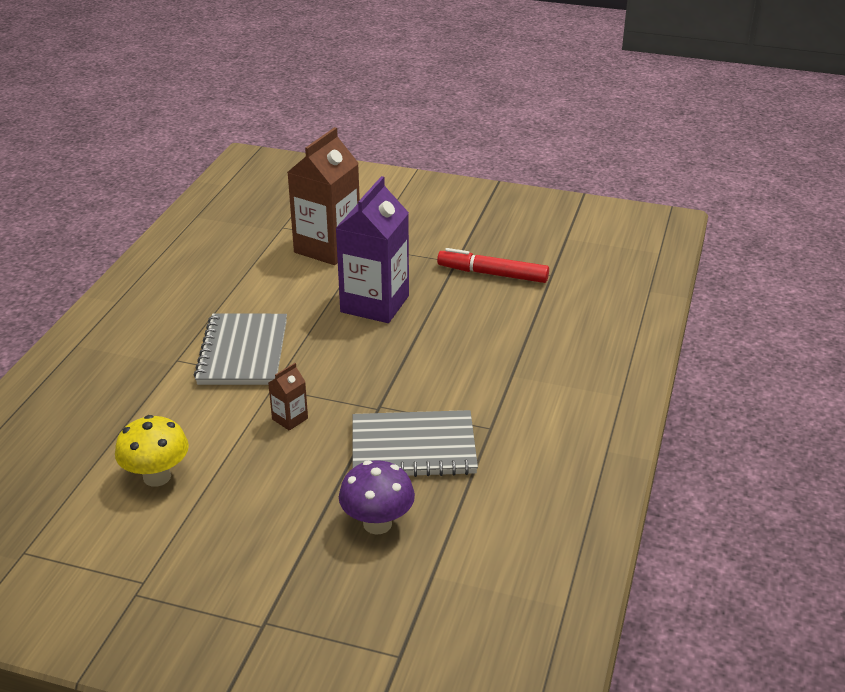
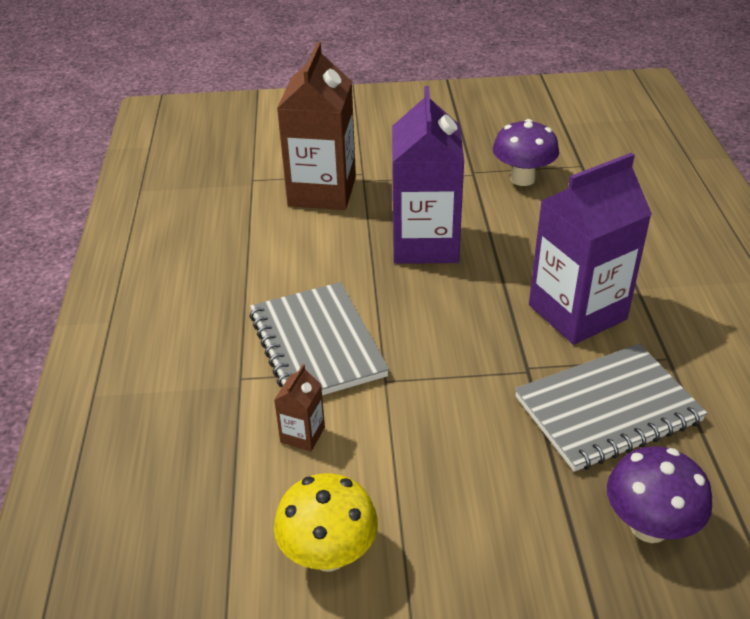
camera: 20 degrees left, 5 degrees up
brown carton [268,363,308,431] -> brown carton moved to [274,364,325,452]
red marker [437,248,549,283] -> purple mushroom [493,119,559,186]
none -> purple carton [529,153,652,345]

